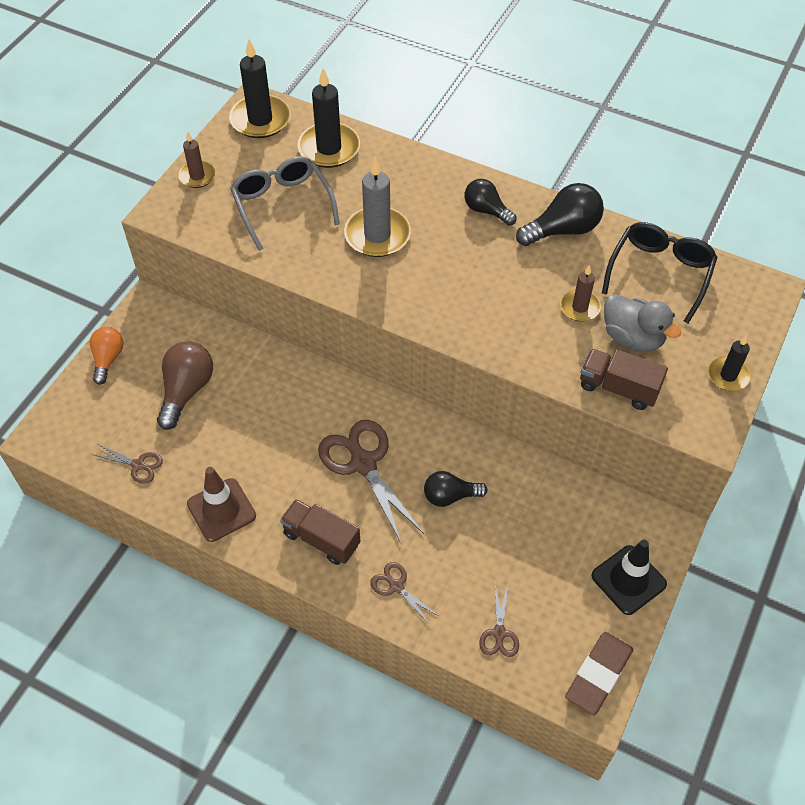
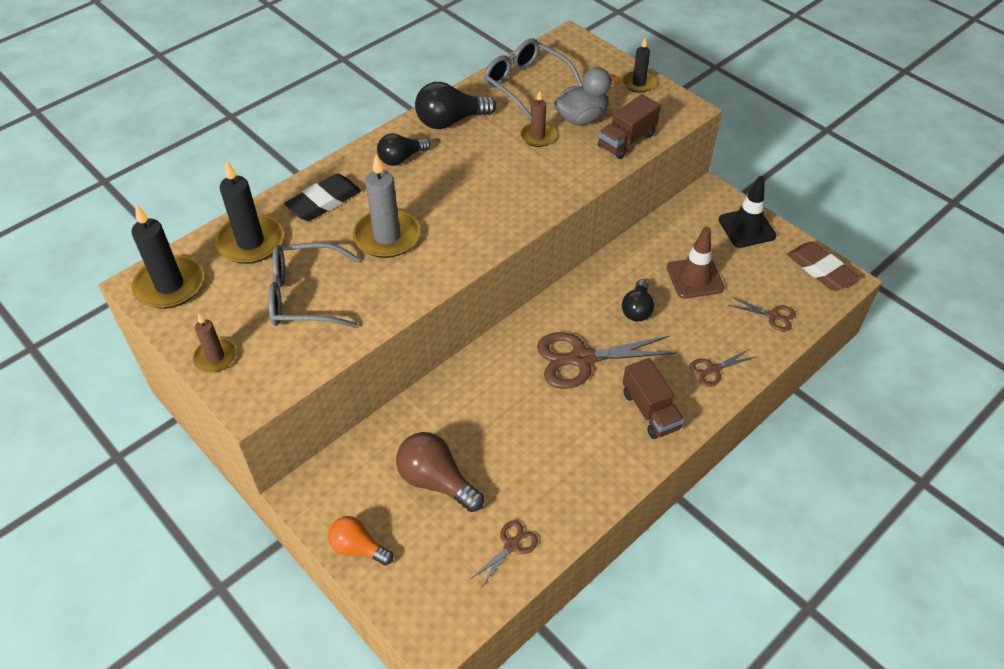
camera: 70 degrees left, 5 degrees down
brown traffic cone [187,467,256,542] -> brown traffic cone moved to [667,226,725,299]
brown truck [280,499,360,565] -> brown truck turned 75 degrees counterclockwise [623,358,684,439]
black light bulb [516,183,604,246] -> black light bulb turned 105 degrees counterclockwise [415,82,496,129]
black glasses [602,222,718,323] -> grey glasses [484,38,583,120]
none -> black eraser [284,174,361,221]

